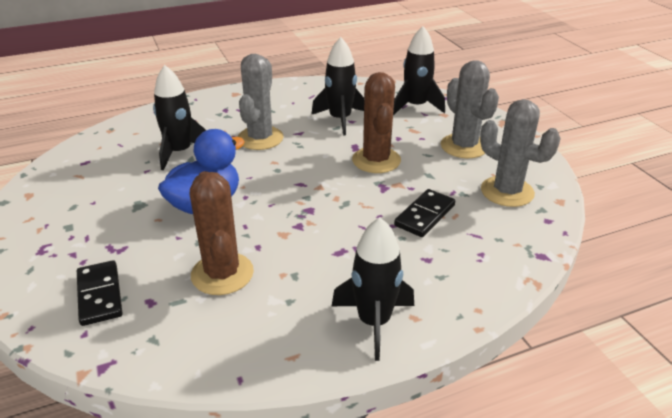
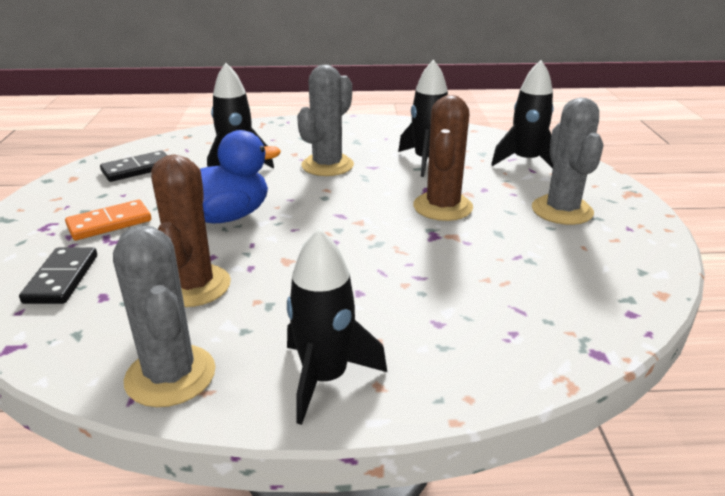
camera: 20 degrees right, 5 degrees down
black domino [394,189,455,237] -> black domino moved to [100,151,167,182]
grey cactus [480,99,561,207] -> grey cactus moved to [113,226,216,407]
none -> orange domino [65,200,151,240]

